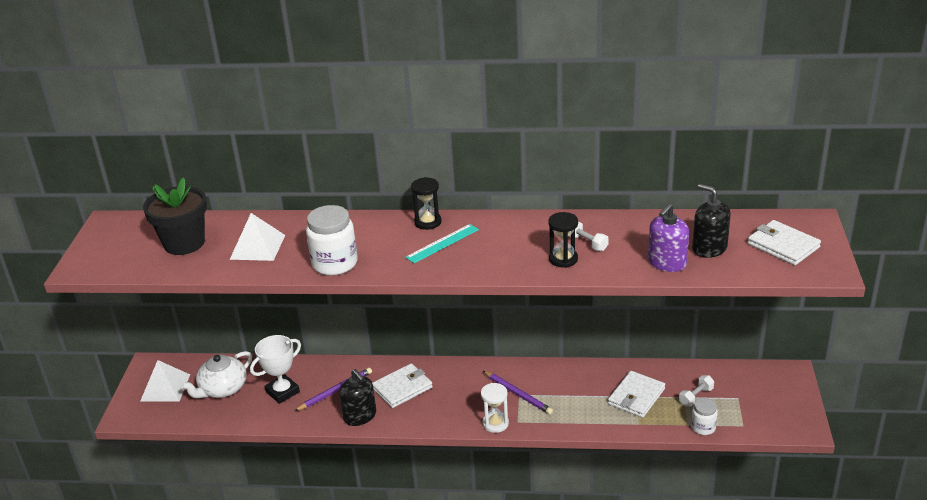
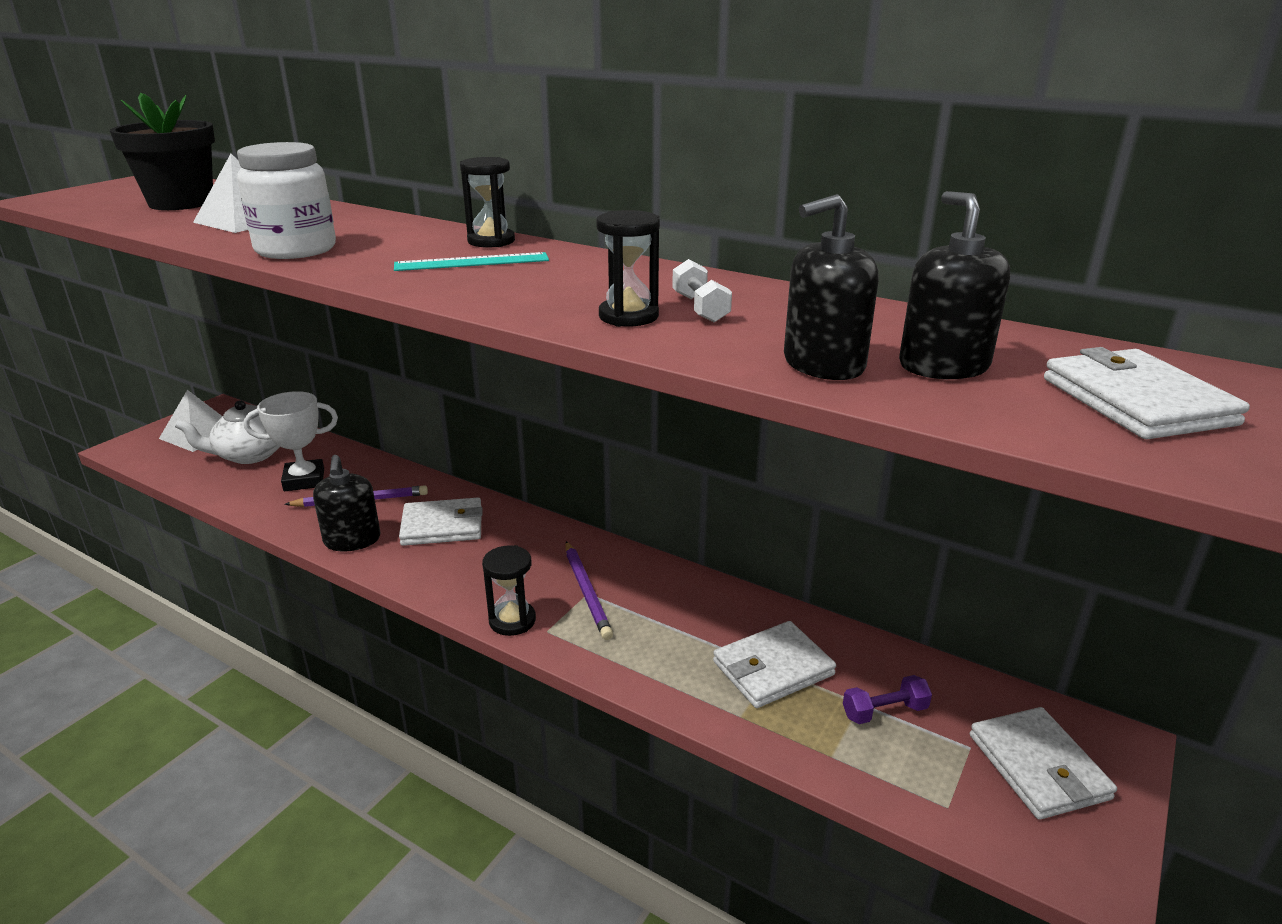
camera: 25 degrees right, 5 degrees down
white hourglass [481,383,509,433] -> black hourglass [482,545,536,636]
purple soap dispenser [648,203,689,272] -> black soap dispenser [784,194,879,380]
white dumbbell [679,375,714,407] -> purple dumbbell [843,675,932,724]
white jar [691,398,718,435] -> none
none -> white wallet [970,707,1117,820]

